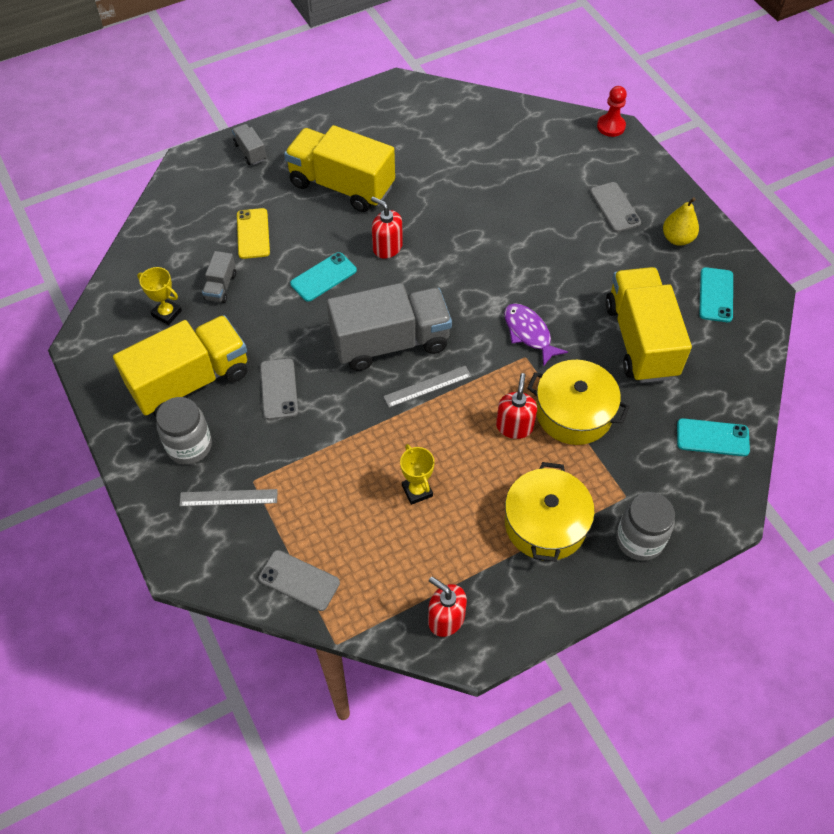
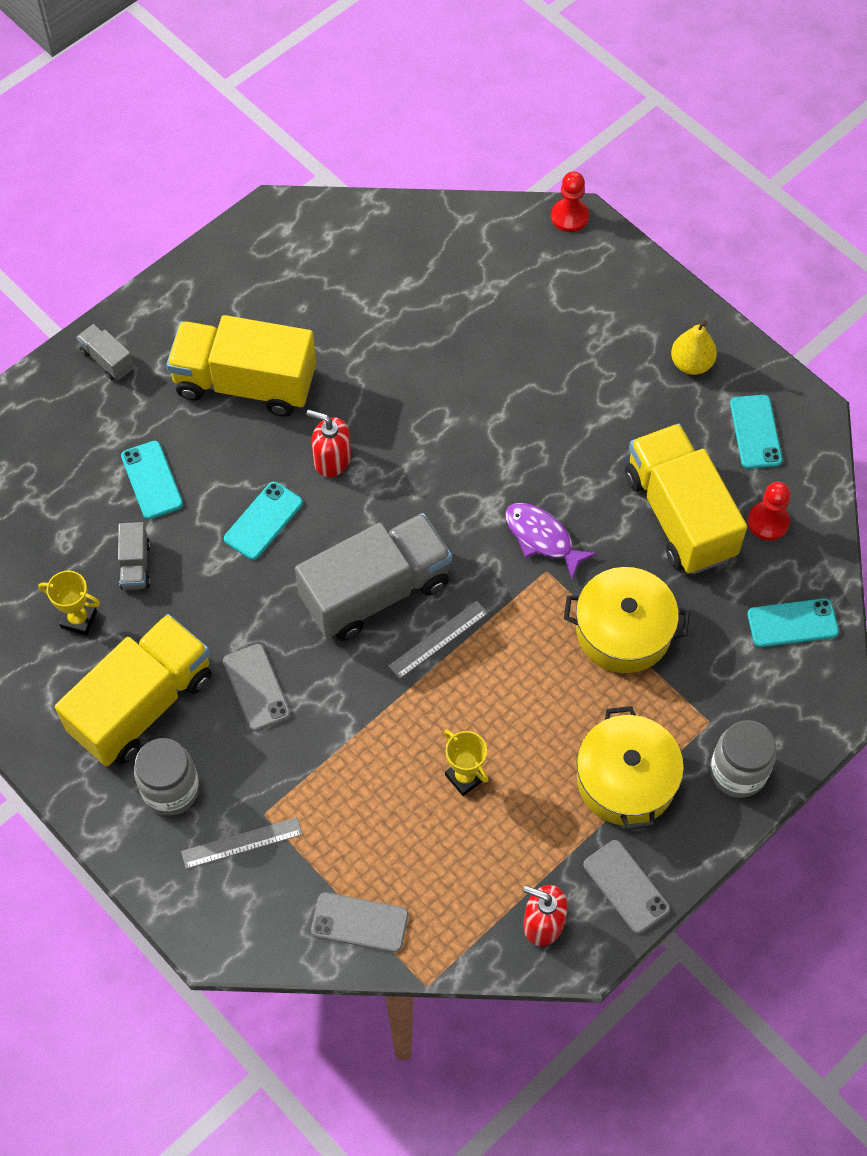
camera: 15 degrees left, 5 degrees up
yellow phone [237,208,270,259] -> turquoise phone [121,441,183,519]
red soap dispenser [496,373,537,439] -> none
grey phone [590,182,641,232] -> grey phone moved to [583,840,670,934]
none -> red pawn [748,482,790,541]

